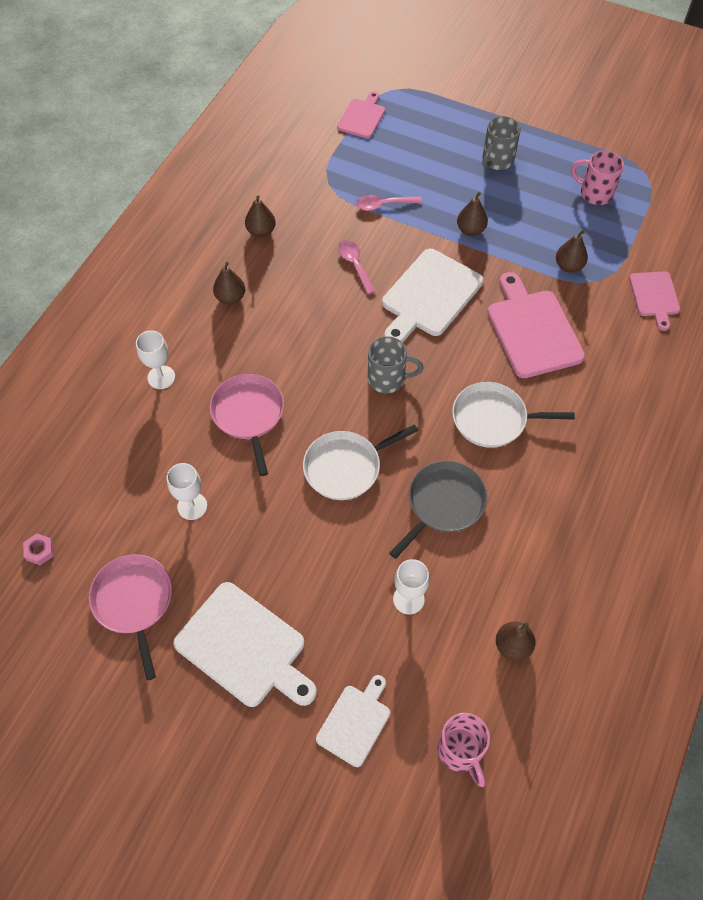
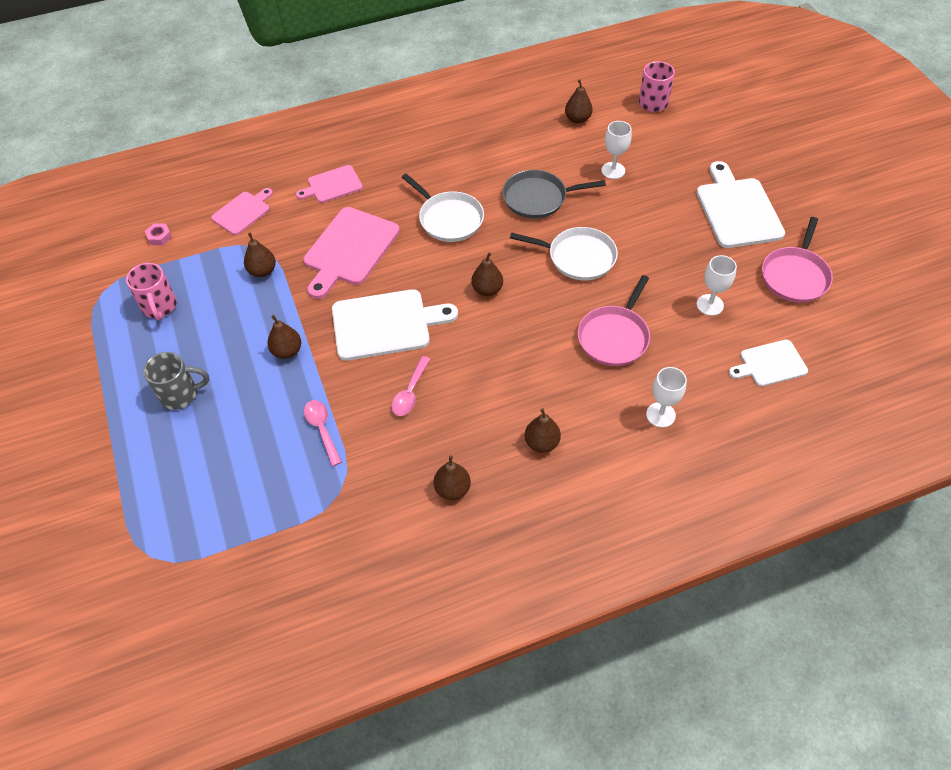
camera: 135 degrees left, 5 degrees down
pink nut [23,533,54,565] -> pink nut moved to [145,223,172,245]
white cutting board [316,675,390,767] -> white cutting board moved to [729,340,808,387]
pink cutting board [337,92,385,138] -> pink cutting board moved to [296,165,363,203]
pink spoon [356,195,422,211] -> pink spoon turned 150 degrees counterclockwise [304,400,342,466]
grey mug [368,336,424,393] -> brown pear [471,252,503,296]

